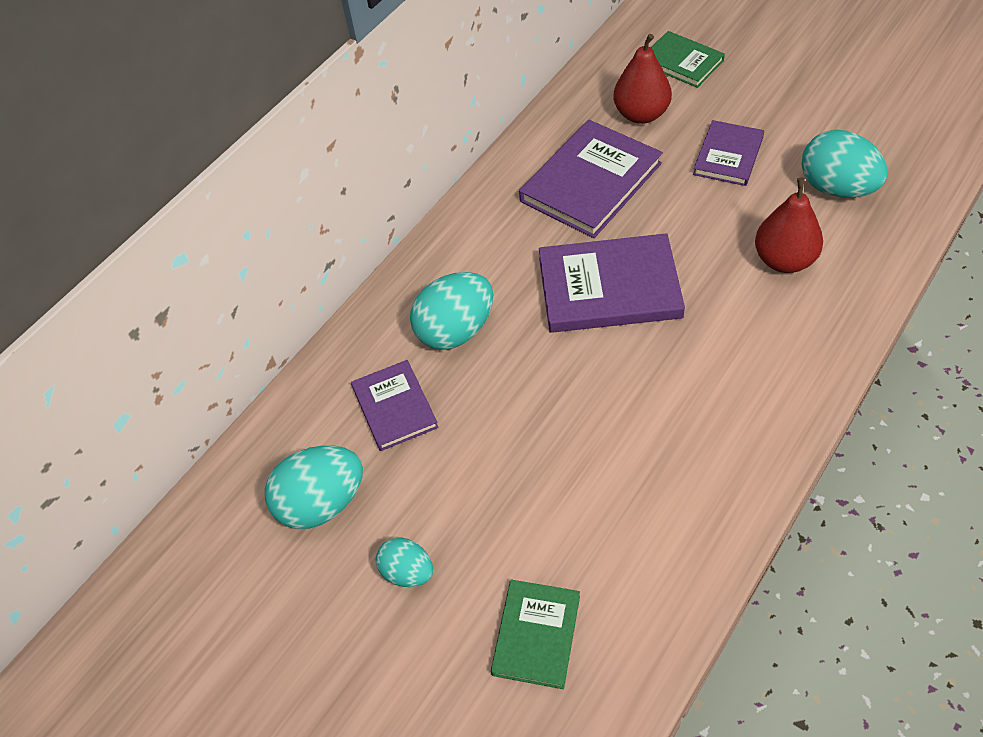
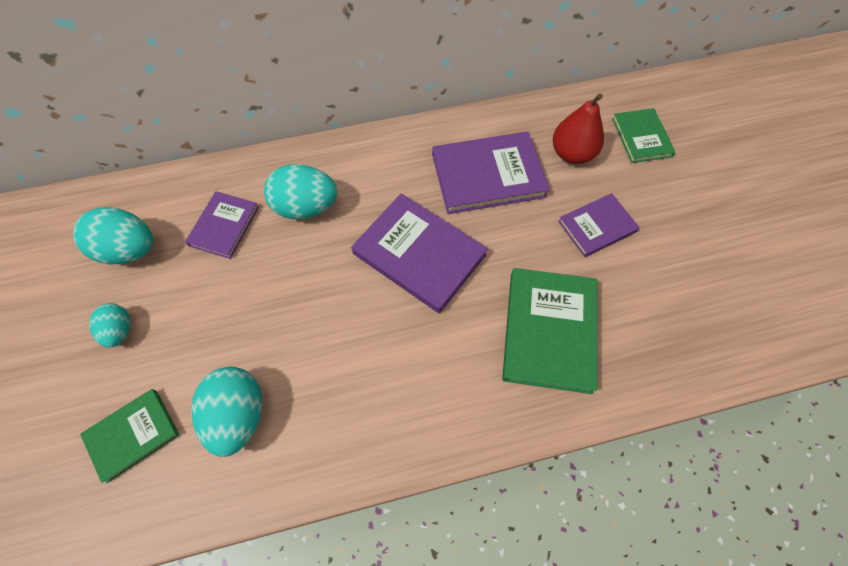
camera: 35 degrees right, 10 degrees up
red pear [755,178,823,273] -> green book [502,268,597,394]
turquoise egg [802,130,888,198] -> turquoise egg moved to [191,367,262,457]

